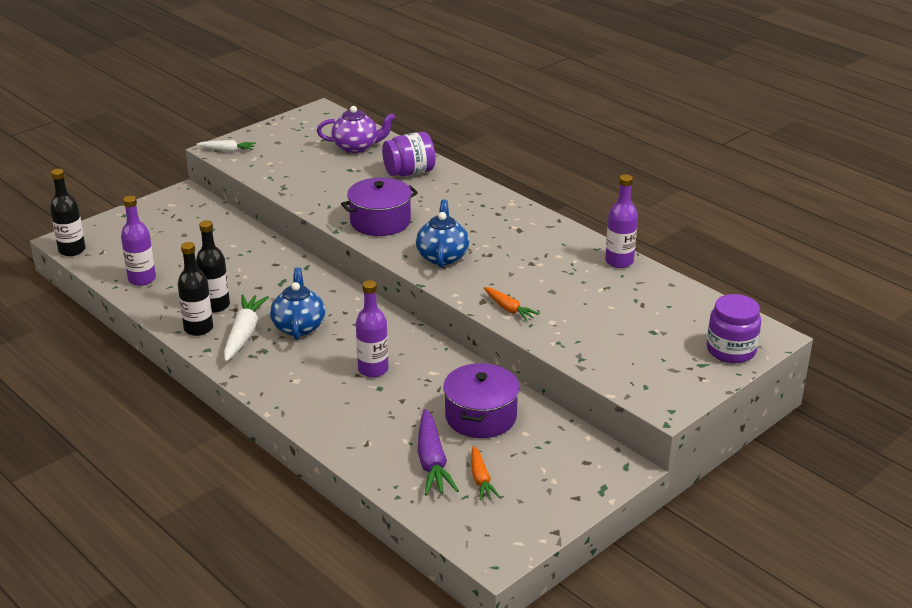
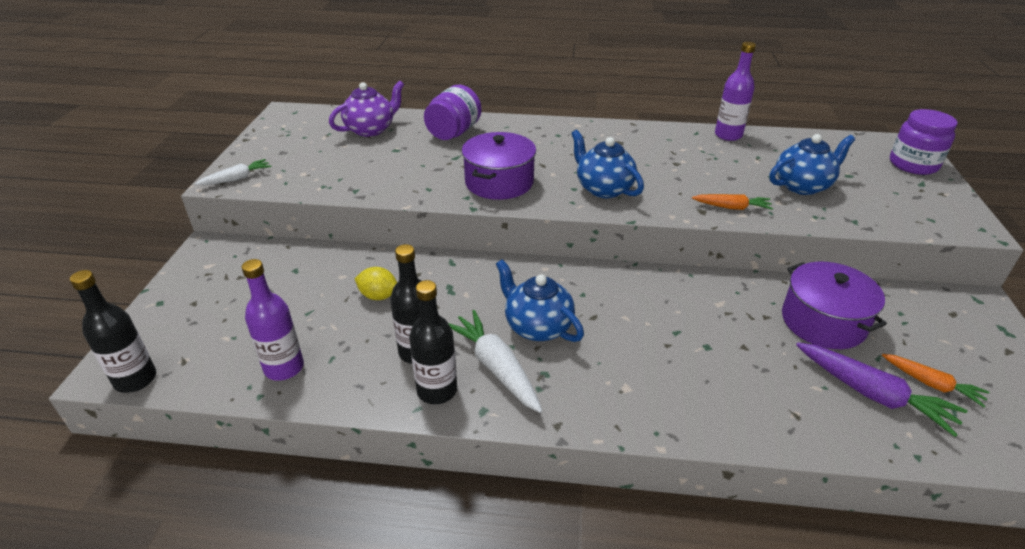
camera: 40 degrees left, 5 degrees up
purple bottle [356,280,389,377] -> none
none -> yellow lemon [354,267,397,300]
none -> blue teapot [769,134,855,195]

